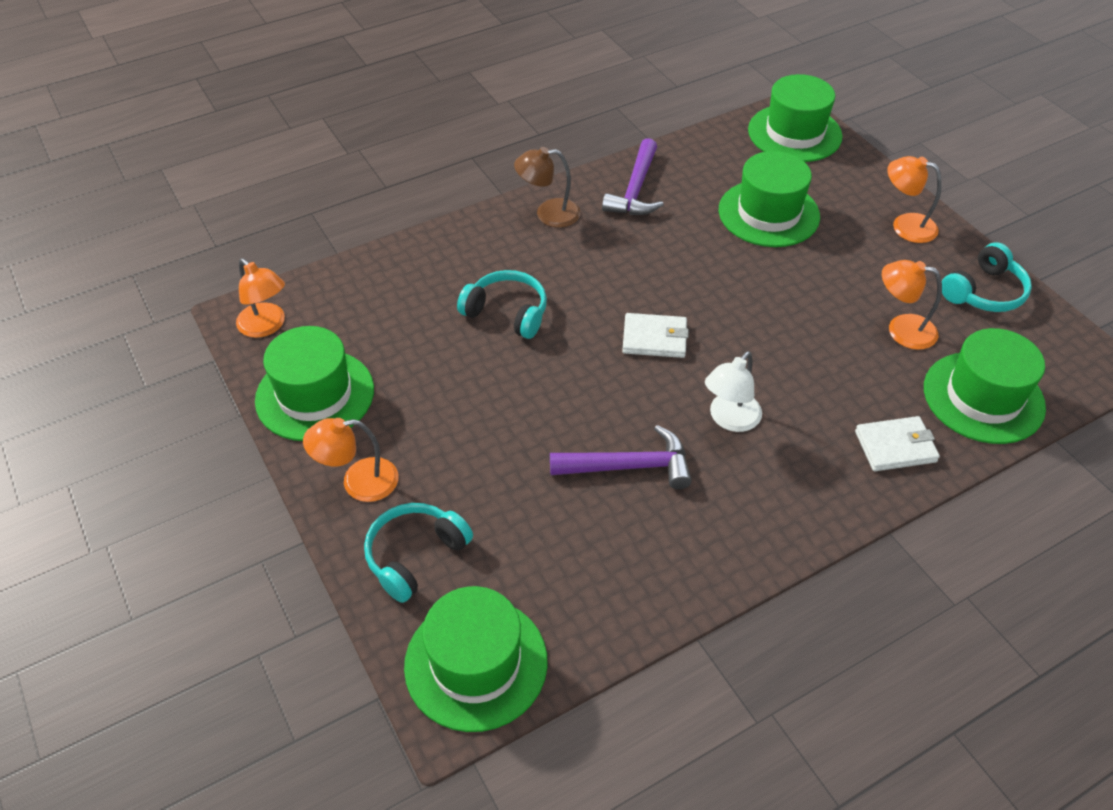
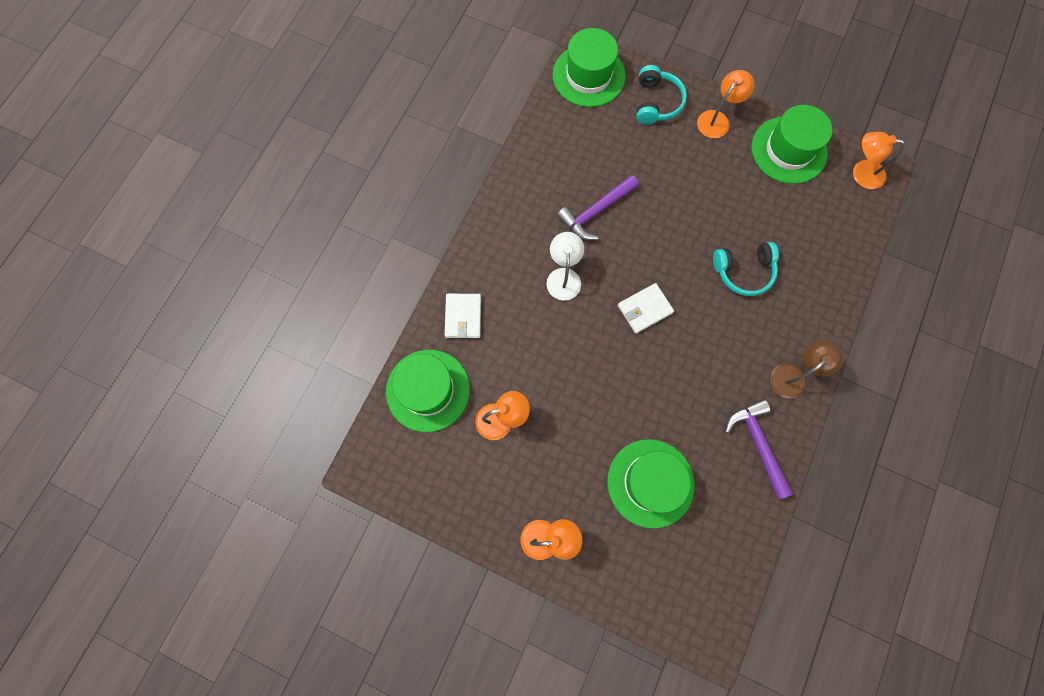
camera: 145 degrees right, 25 degrees up
green hat [748,74,843,162] -> none
white wallet [855,416,940,471] -> white wallet turned 45 degrees counterclockwise [445,294,481,338]
turquoise headphones [942,242,1032,312] -> none

